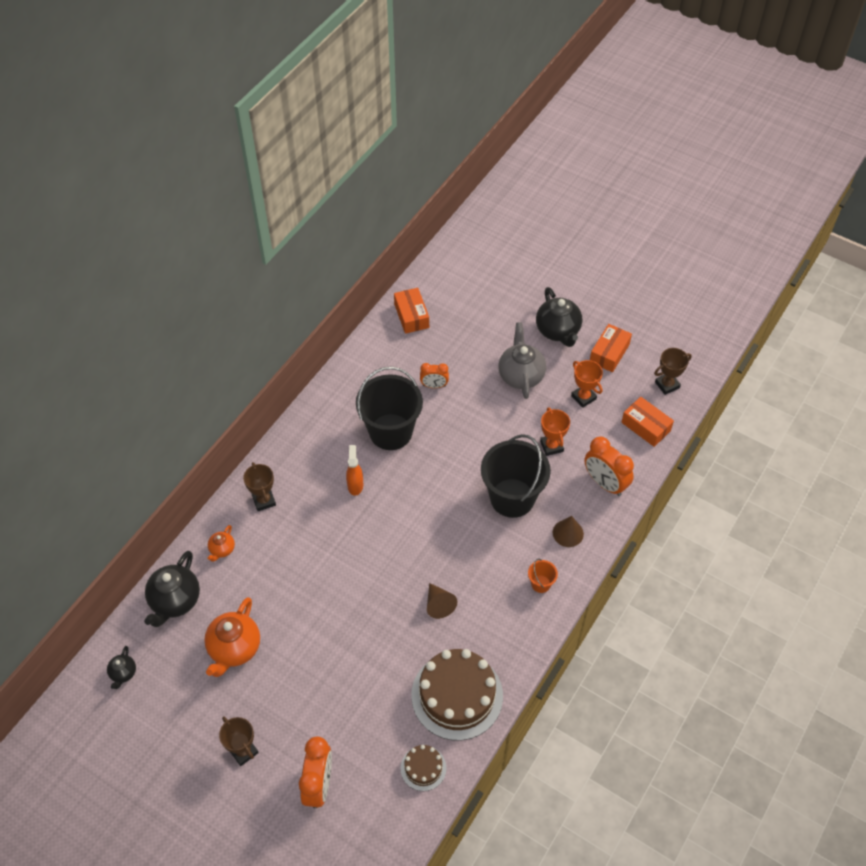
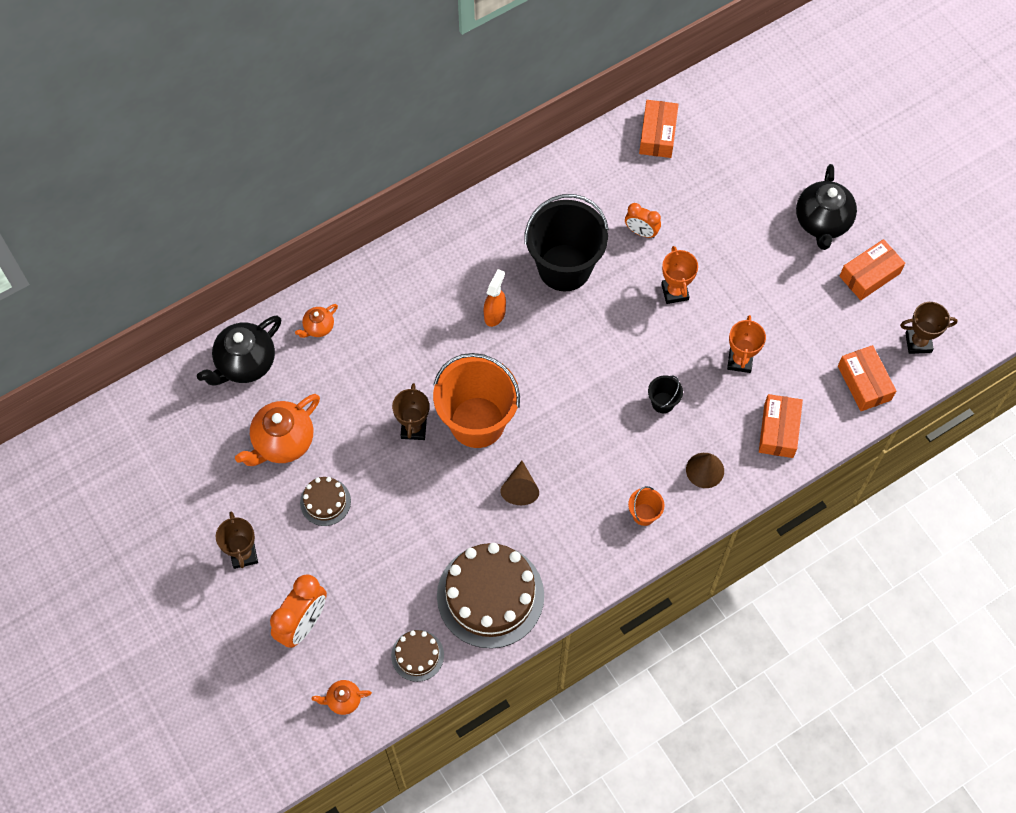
camera: 25 degrees right, 10 degrees up
black teapot [107,646,136,689] -> none
brown trophy [243,462,276,511] -> brown trophy moved to [392,383,429,440]
black bucket [481,434,551,518] -> black bucket [648,375,683,413], size x0.42
grey teapot [499,322,546,399] -> none
orange trophy [571,360,603,408] -> orange trophy moved to [661,246,698,304]
orange clock [584,437,634,496] -> orange box [759,394,803,458]
none -> brown cake [300,477,351,526]
none -> orange teapot [312,680,372,715]
none -> orange bucket [433,353,520,448]

